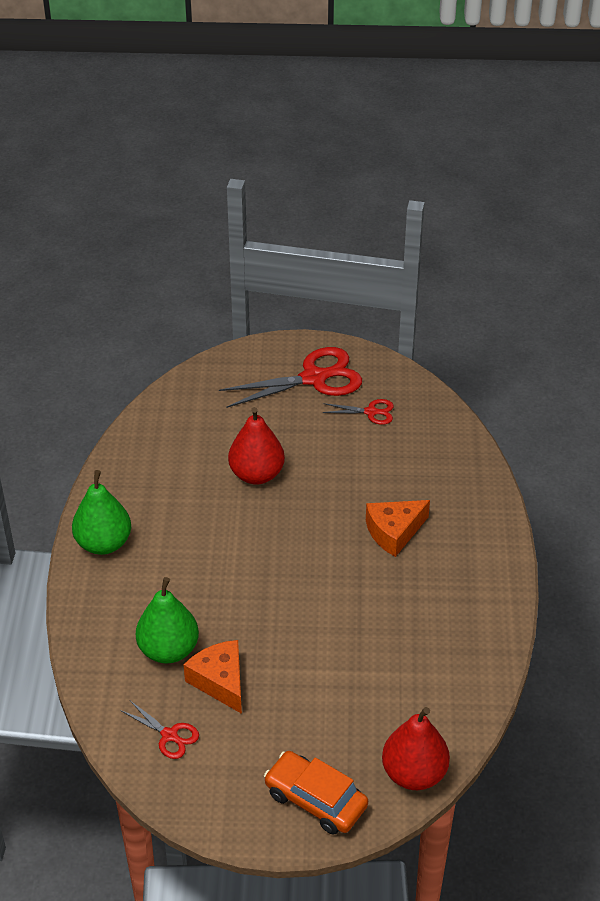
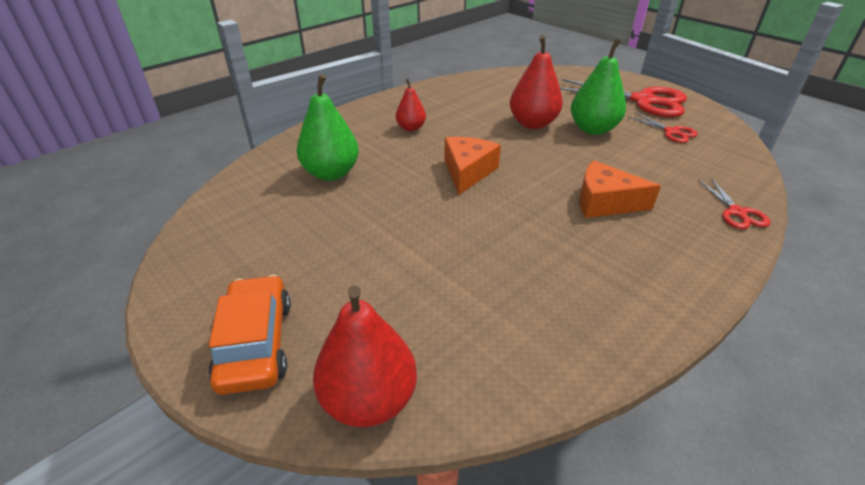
camera: 45 degrees right, 5 degrees down
green pear [72,470,131,555] -> green pear moved to [571,39,626,135]
red scissors [120,701,199,759] -> red scissors moved to [698,178,770,229]
orange cheese [184,640,242,714] -> orange cheese moved to [444,137,501,195]
none -> red pear [396,78,426,131]

